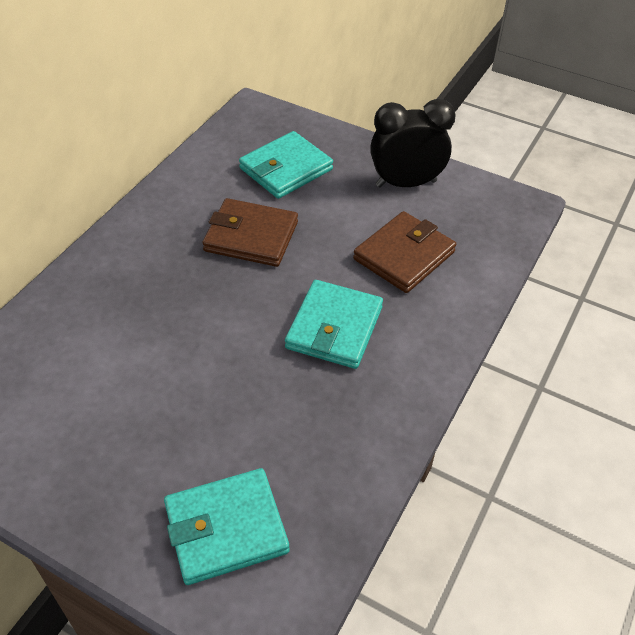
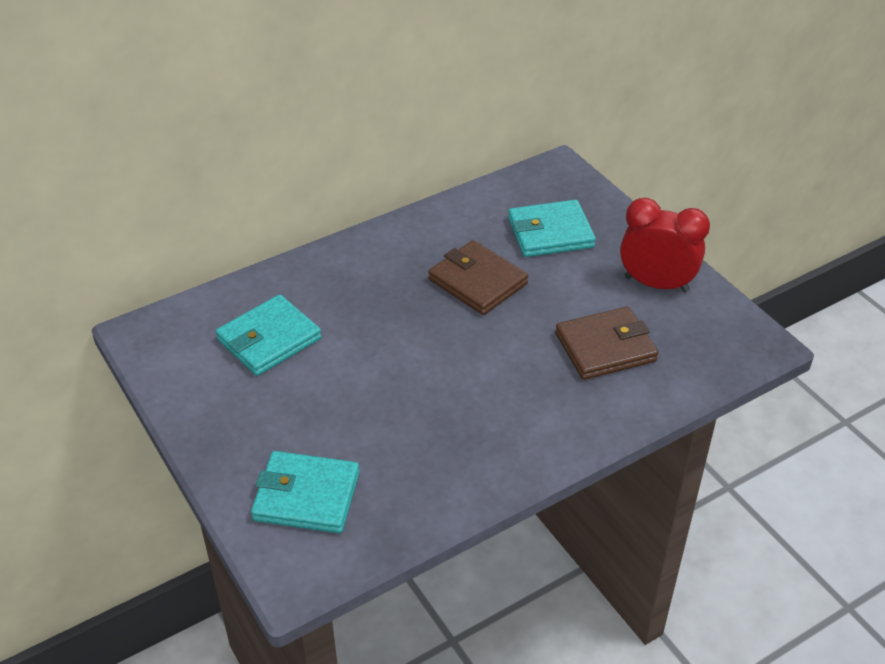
camera: 30 degrees right, 5 degrees down
turquoise wallet [285,280,383,369] -> turquoise wallet moved to [216,294,322,376]
black clock [370,99,455,188] -> red clock [620,198,710,292]

